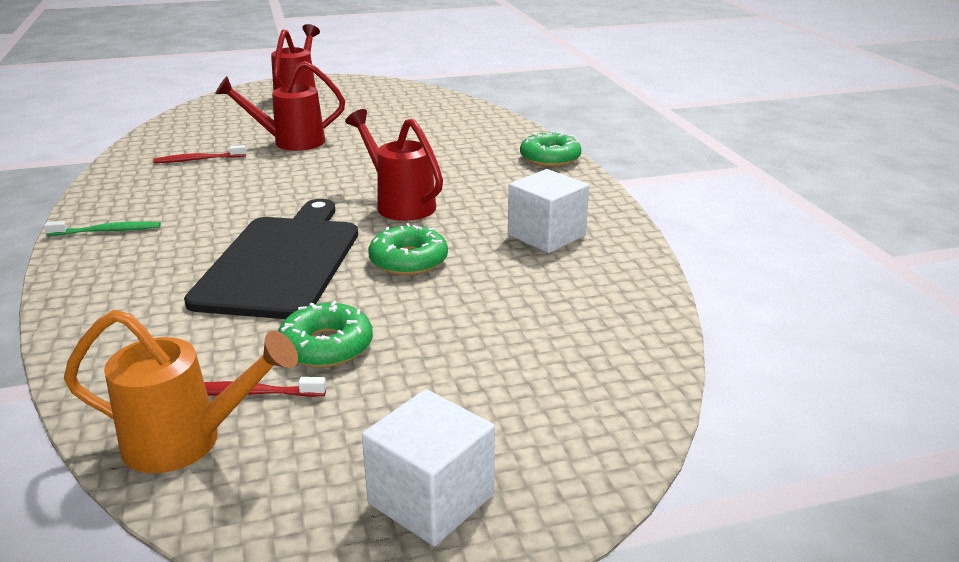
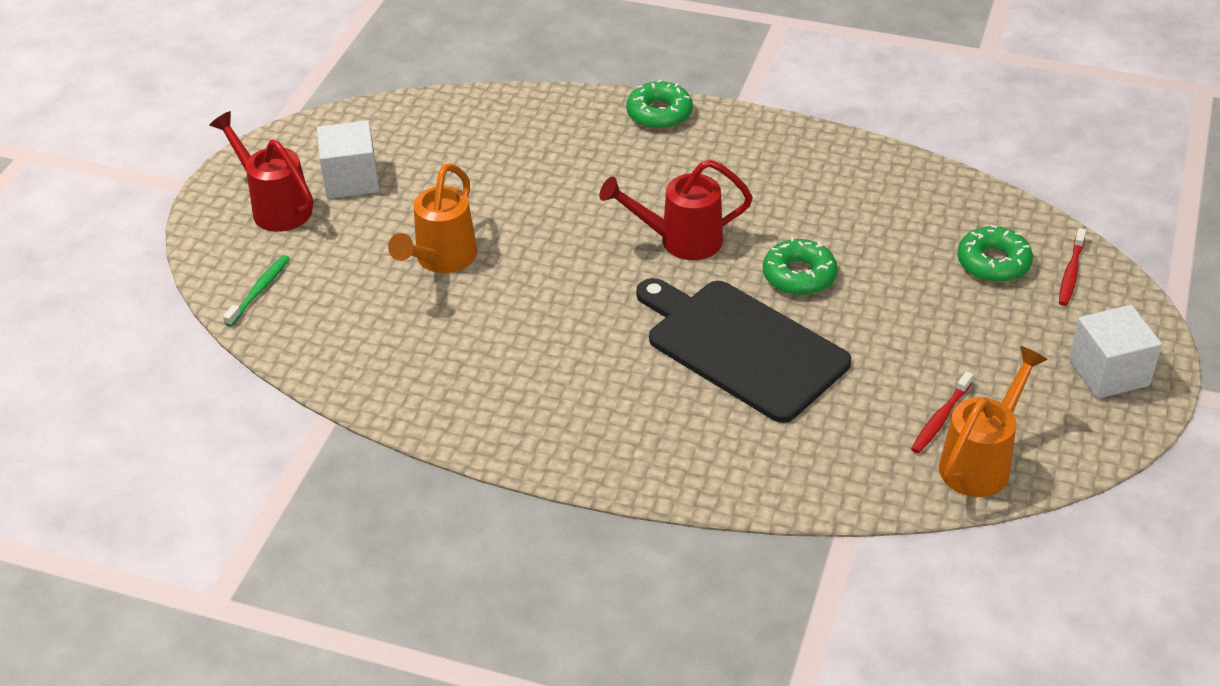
camera: 55 degrees left, 15 degrees up
green toothbrush [44,221,160,236] -> green toothbrush moved to [223,255,290,327]
red toothbrush [153,145,246,163] -> red toothbrush moved to [1059,228,1086,306]
red watering can [215,61,345,151] -> orange watering can [388,164,477,273]
green donut [278,301,373,368] -> green donut moved to [957,225,1033,282]
white cube [508,169,589,253] -> white cube moved to [317,120,379,199]

